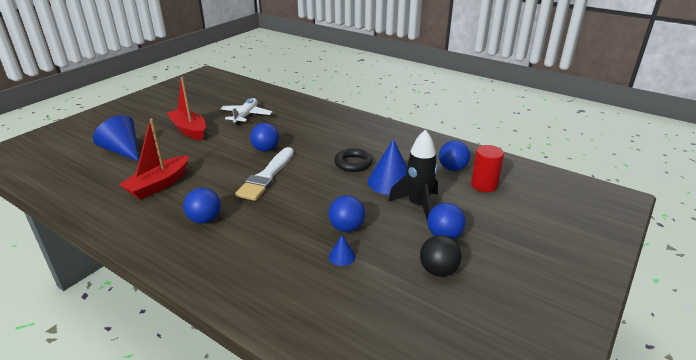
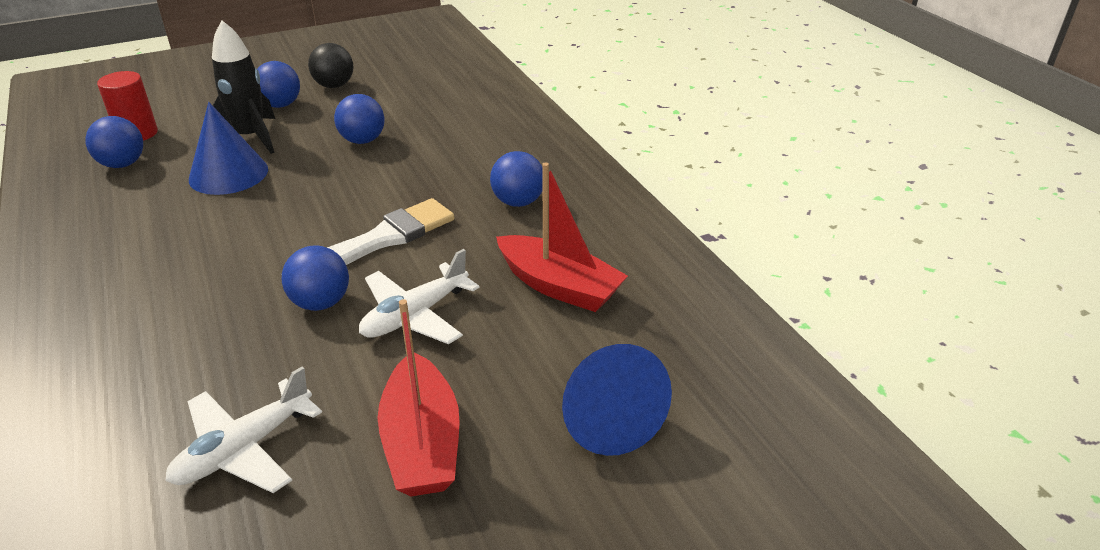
camera: 150 degrees left, 5 degrees up
red boat [119,118,189,200] -> red boat turned 60 degrees clockwise [496,162,628,312]
blue cone [329,235,356,266] -> none
black ring [334,148,372,172] -> none
none -> white plane [359,249,480,344]

